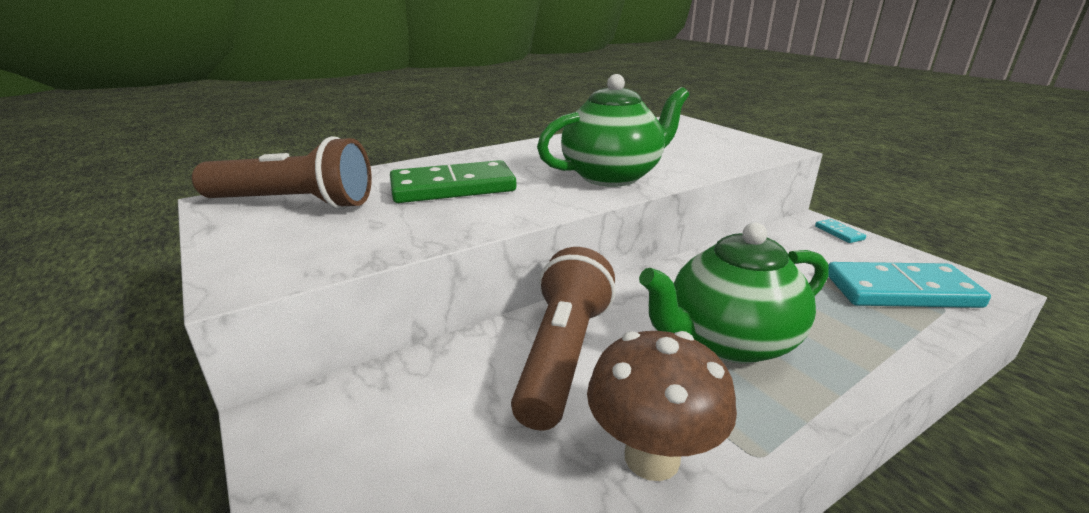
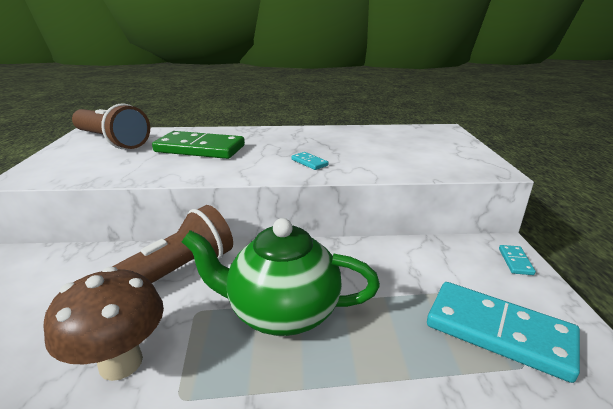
camera: 30 degrees right, 0 degrees up
green teapot [537,74,689,187] -> turquoise domino [291,152,328,170]

